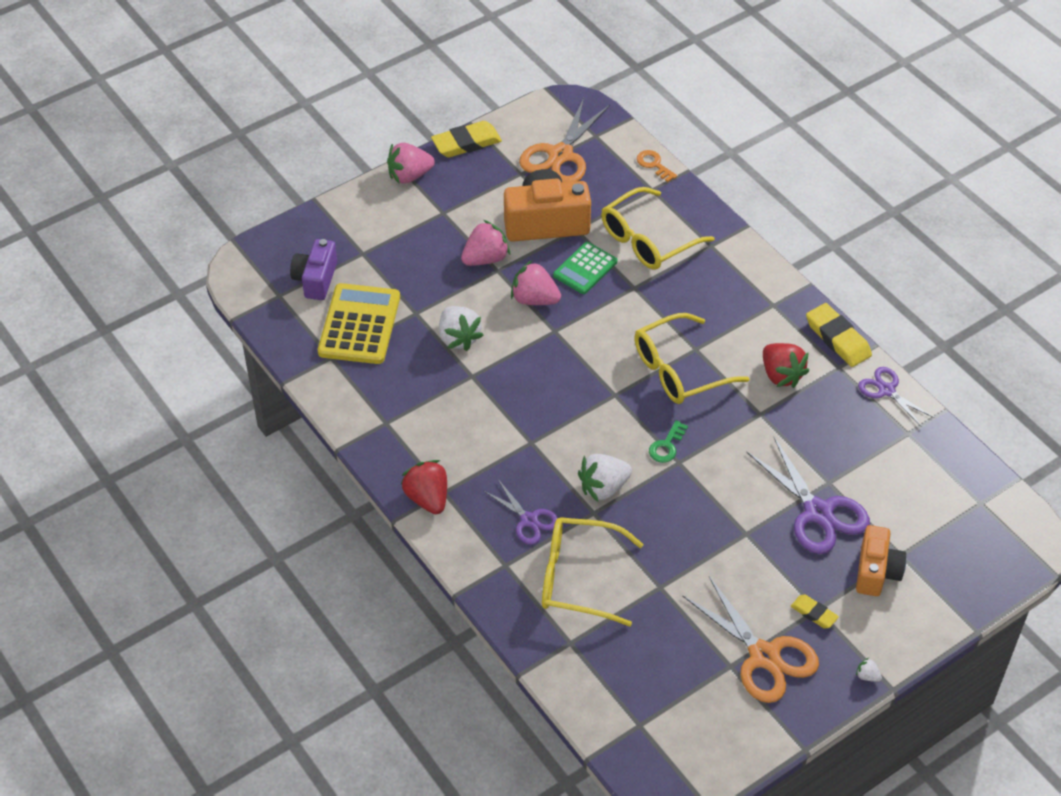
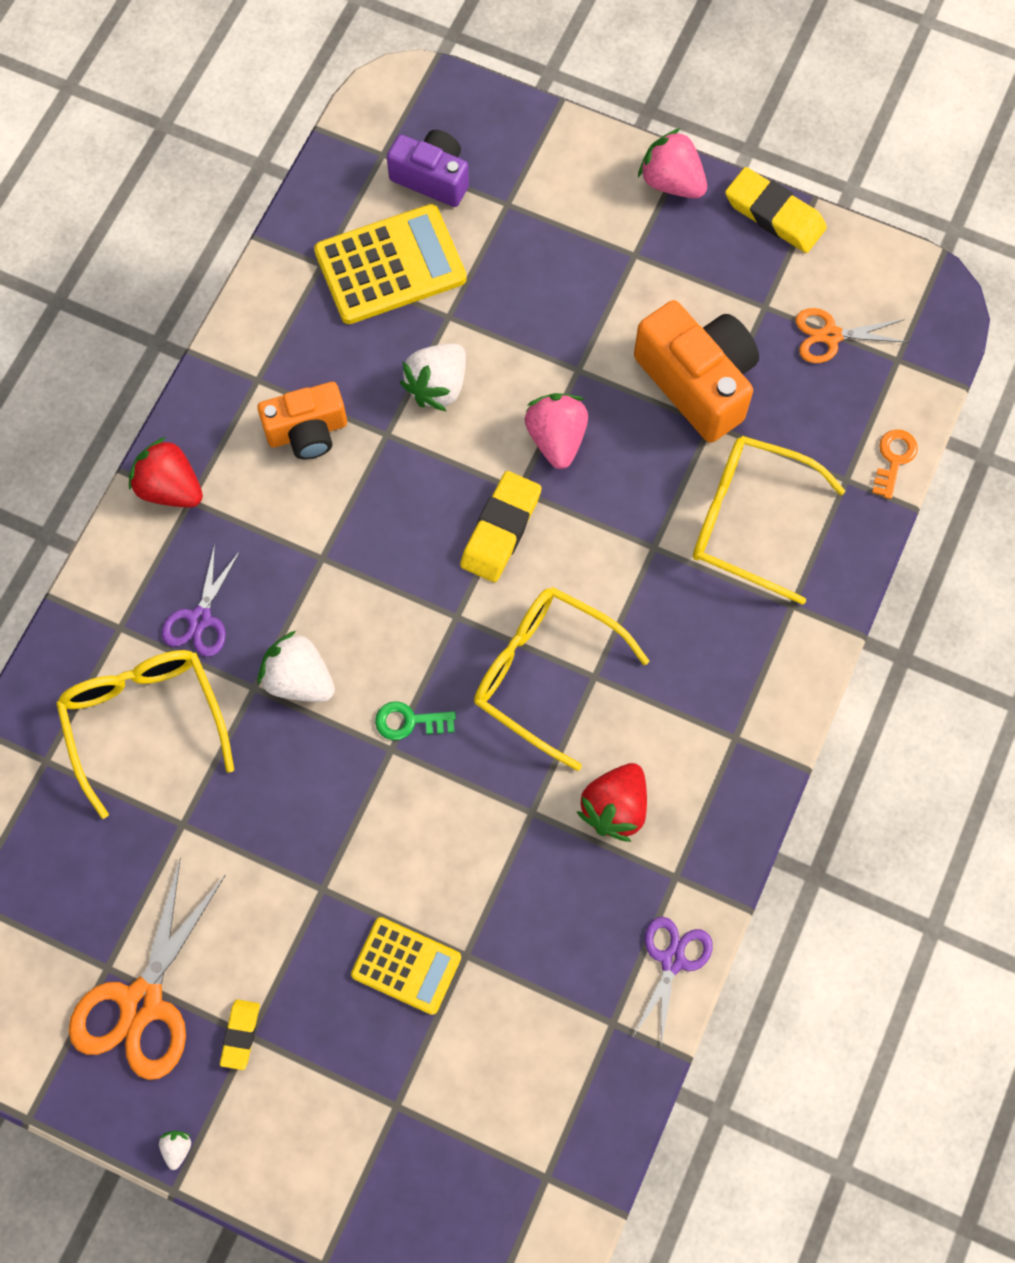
camera: 60 degrees right, 20 degrees up
purple camera [290,239,337,300] -> purple camera turned 45 degrees clockwise [387,130,469,207]
red strawberry [401,460,447,514] -> red strawberry turned 90 degrees counterclockwise [129,437,203,508]
pink strawberry [461,220,510,266] -> none
orange scissors [519,98,610,183] -> orange scissors [795,308,909,363], size x0.58
green calculator [553,242,618,294] -> none
purple scissors [747,437,870,554] -> yellow calculator [351,917,461,1015]
yellow eraser [806,303,872,367] -> yellow eraser moved to [460,471,542,582]
orange camera [856,525,906,596] -> orange camera moved to [257,382,347,459]

